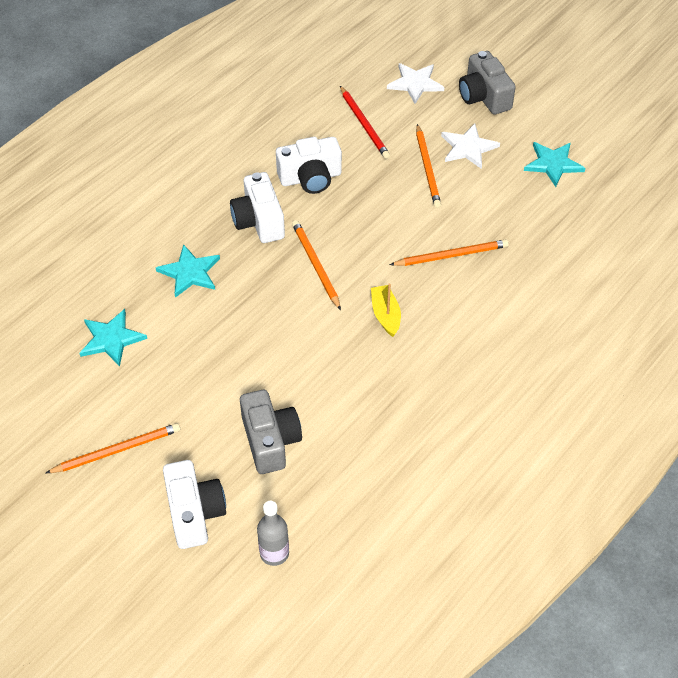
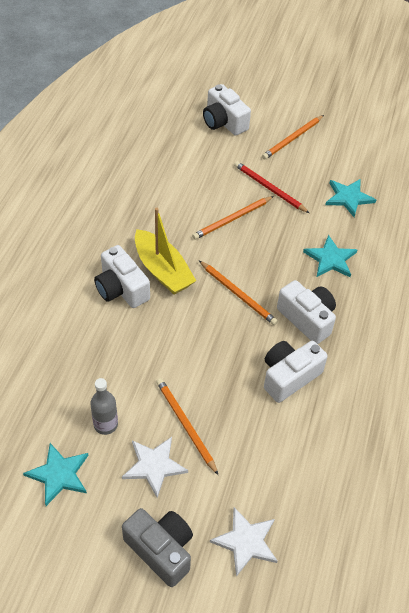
camera: 155 degrees right, 0 degrees up
grey camera [240,390,302,474] -> none
grey bottle [257,501,289,566] -> grey bottle moved to [90,378,118,435]
red pencil [340,86,390,159] -> red pencil moved to [234,161,309,213]
yellow boat [371,284,401,337] -> yellow boat [135,208,196,294], size x1.71
orange pencil [390,239,509,266] -> orange pencil moved to [192,196,274,240]
none -> white camera [94,245,150,308]

